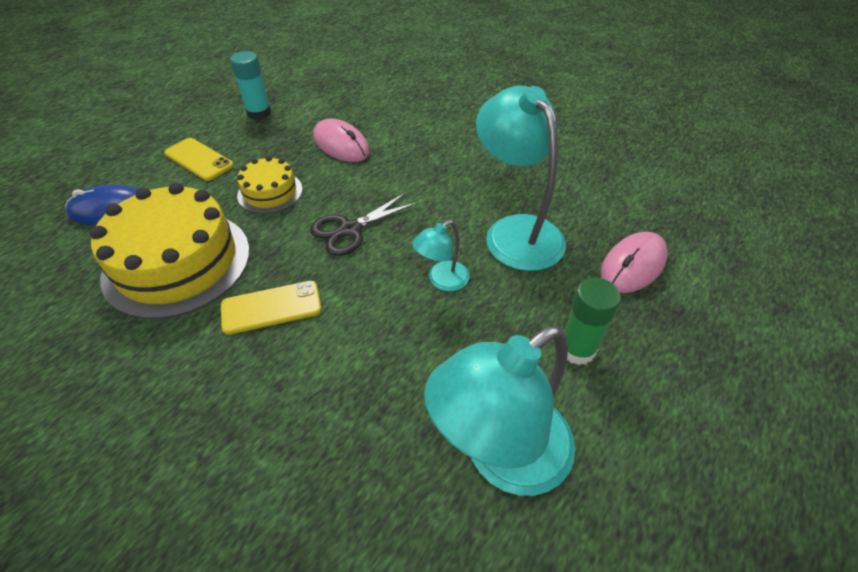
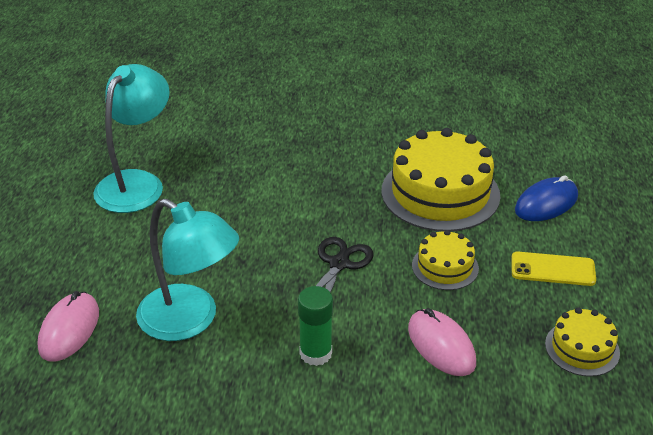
camera: 150 degrees right, 10 degrees down
yellow phone [221,281,322,335] -> none
turquoise glue stick [230,51,271,120] -> yellow cake [545,308,620,377]
pink mouse [314,119,370,162] -> pink mouse turned 45 degrees clockwise [408,308,476,376]
turquoise lamp [412,220,470,291] -> none
green glue stick [564,278,621,365] -> green glue stick moved to [298,286,333,366]

